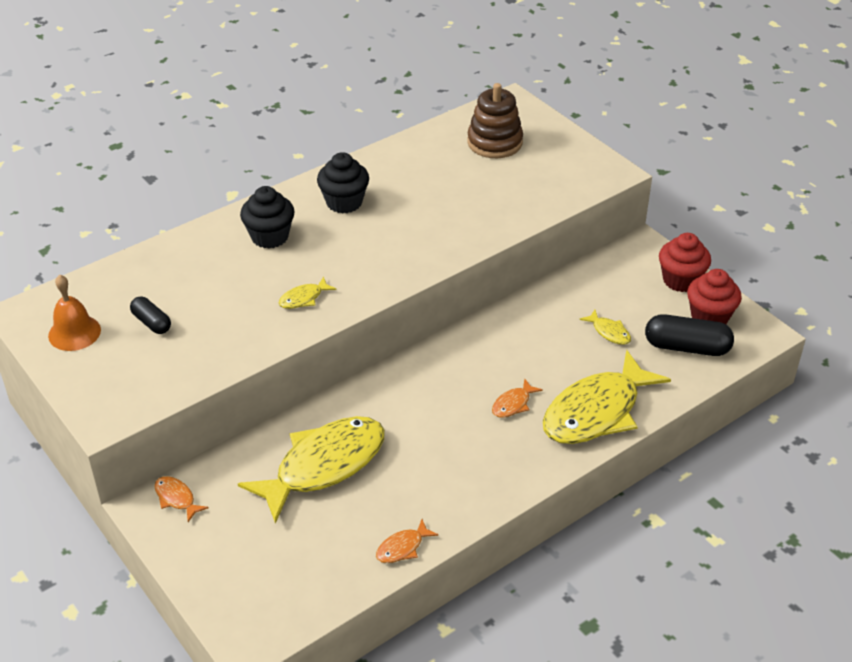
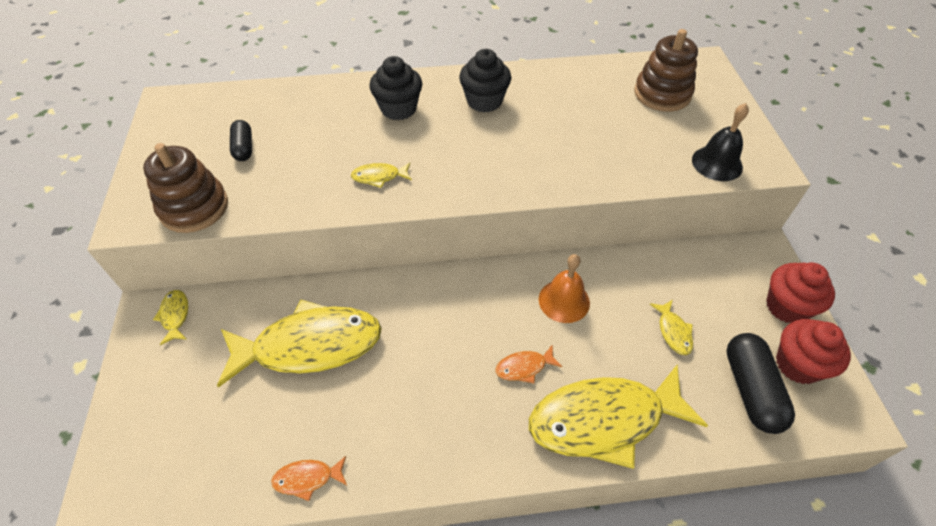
camera: 30 degrees right, 10 degrees up
orange bell [48,275,101,351] -> orange bell moved to [539,254,590,323]
orange fish [154,476,208,522] -> yellow fish [153,290,188,345]
black capsule [645,314,734,356] -> black capsule turned 45 degrees clockwise [726,333,795,434]
none -> brown stacking toy [143,143,228,233]
none -> black bell [692,103,749,181]

